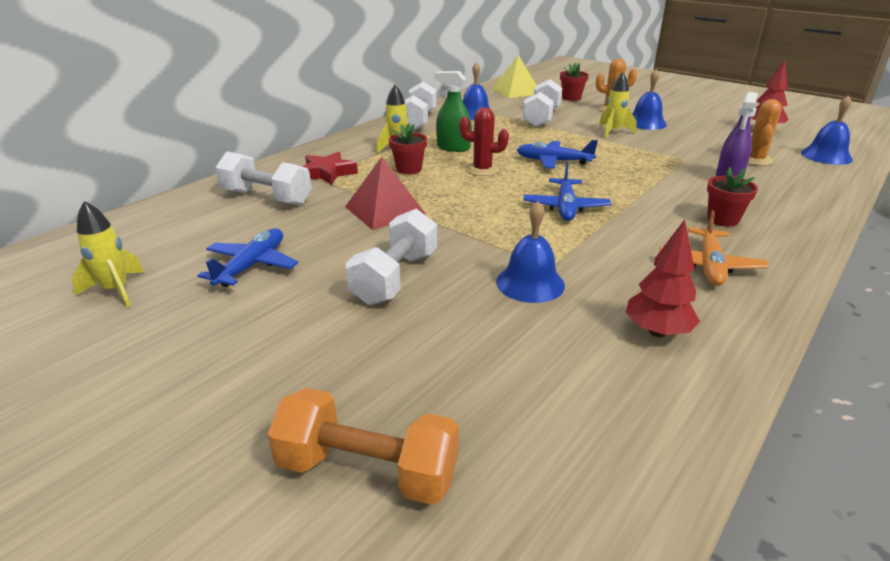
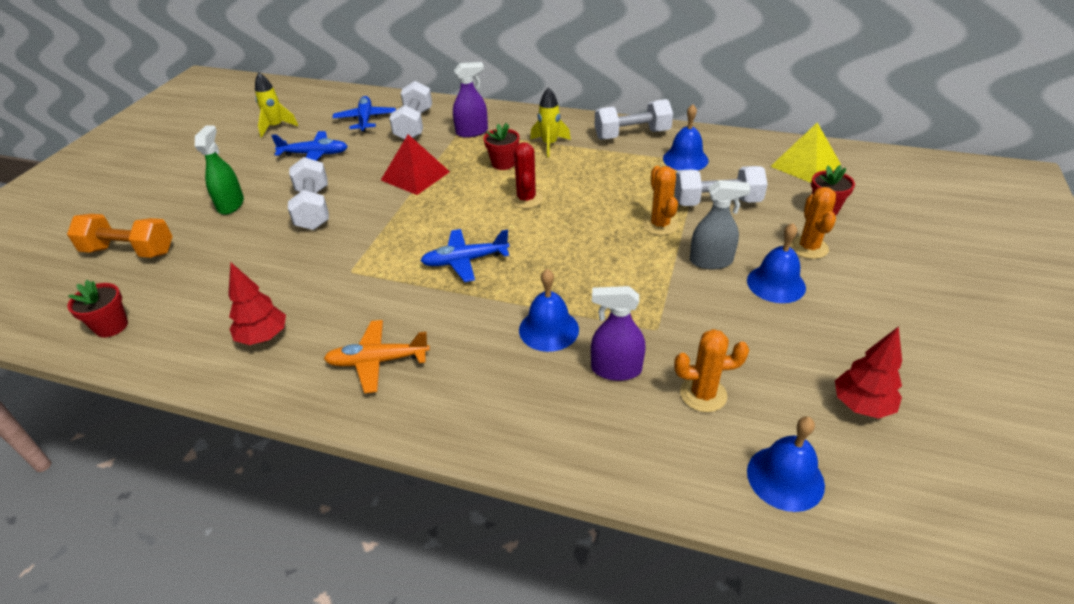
camera: 70 degrees right, 10 degrees up
orange dumbbell [267,388,459,505] -> orange dumbbell turned 75 degrees counterclockwise [67,214,173,258]
red star [301,152,358,185] -> purple spray bottle [453,62,488,138]
white dumbbell [345,209,437,305] -> white dumbbell turned 75 degrees clockwise [288,157,329,230]
green spray bottle [434,71,472,152] -> green spray bottle moved to [195,125,244,215]
blue bell [496,201,565,303] -> blue bell moved to [519,269,579,352]
blue plane [517,140,598,169] -> blue plane moved to [332,96,396,132]
yellow rocket [599,72,637,139] -> grey spray bottle [690,180,751,269]
red flower pot [707,167,758,227] -> red flower pot moved to [67,280,128,337]
none -> orange cactus [642,166,678,235]

